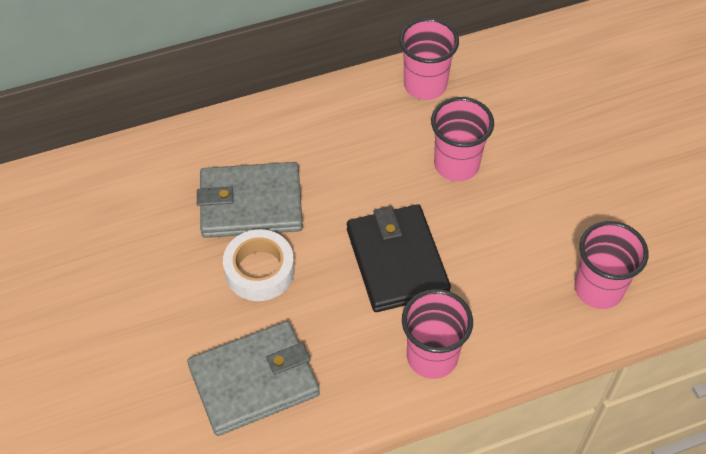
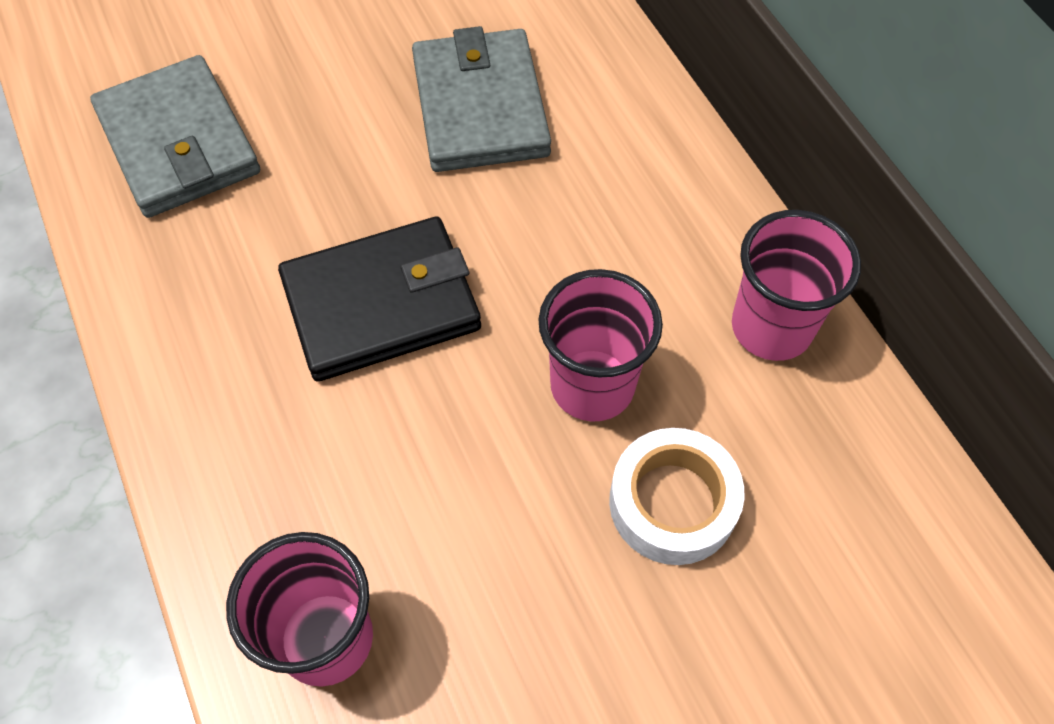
camera: 85 degrees right, 5 degrees up
white tape [223,229,294,301] -> white tape moved to [609,428,745,565]
pink cup [402,289,473,379] -> none

